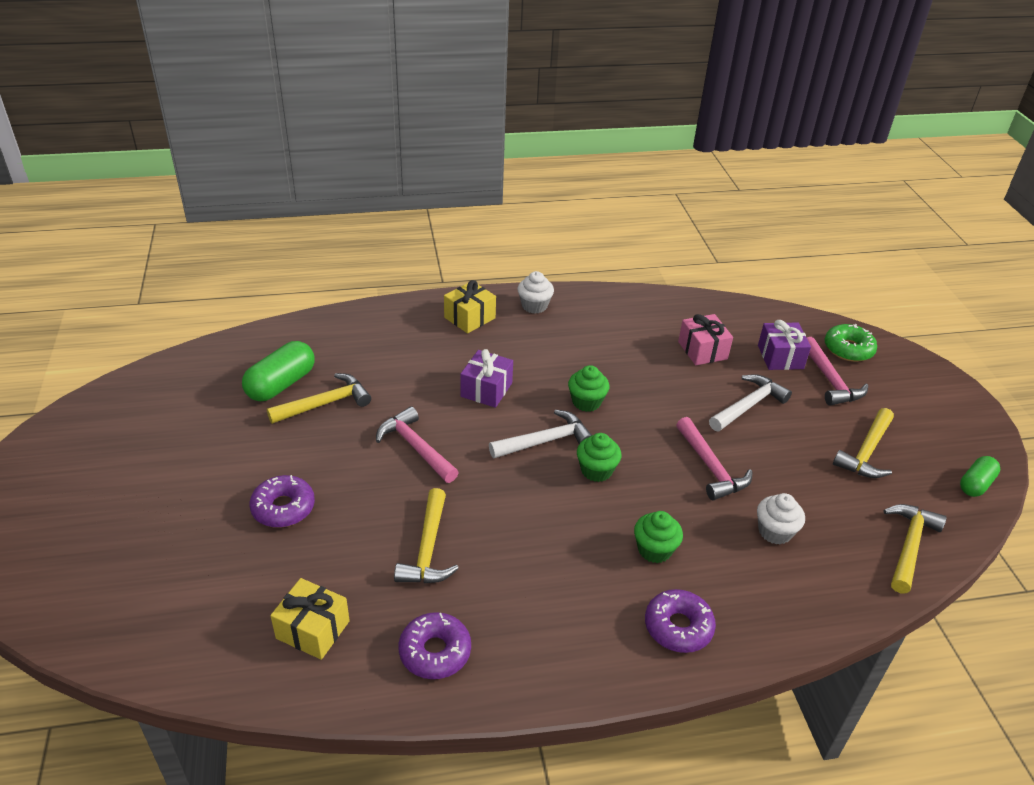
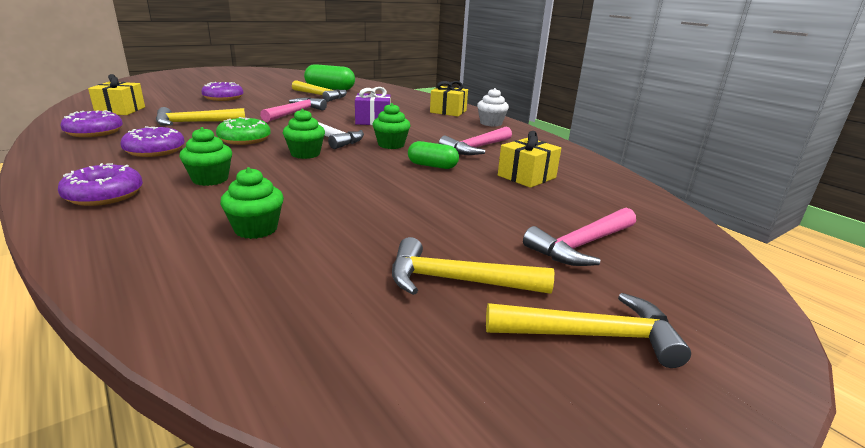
camera: 65 degrees right, 15 degrees down
pink hammer [676,417,753,500] -> pink hammer moved to [439,127,512,155]
pink gift [678,314,733,365] -> yellow gift [498,131,561,188]
white hammer [709,374,792,431] -> none
white cupcake [757,493,805,545] -> green cupcake [220,167,284,239]
purple gift [758,320,811,370] -> none
green donut [825,324,877,362] -> green donut moved to [216,117,271,145]
yellow hammer [883,504,947,593] -> yellow hammer moved to [486,293,691,368]
green capsule [960,456,1000,497] -> green capsule moved to [408,141,459,169]
none -> purple donut [120,126,185,157]

